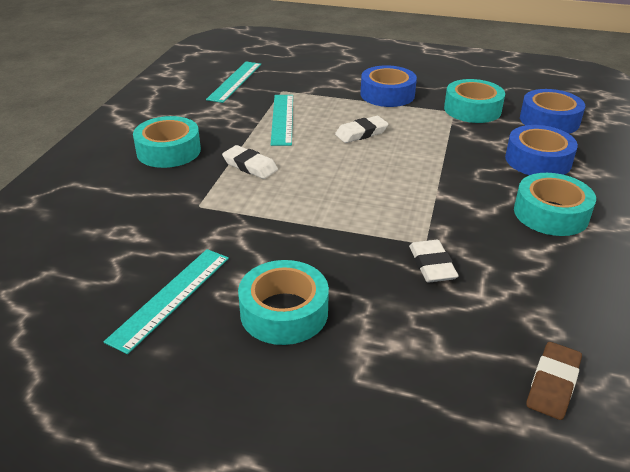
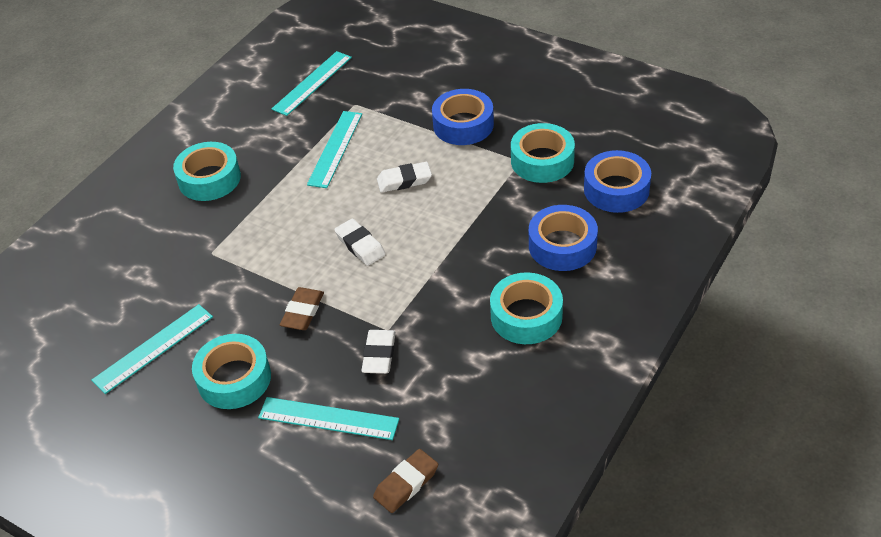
camera: 20 degrees right, 10 degrees up
white eraser [222,145,278,179] -> white eraser moved to [334,219,386,266]
none -> turquoise ruler [258,397,399,440]
none -> brown eraser [280,287,324,330]

